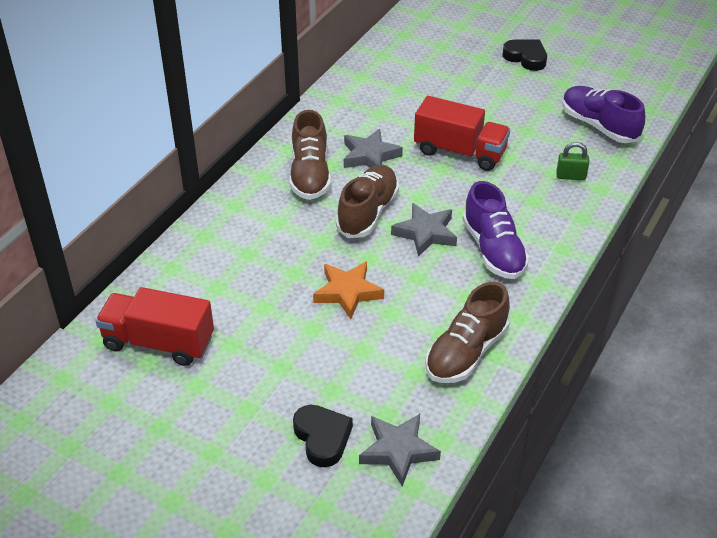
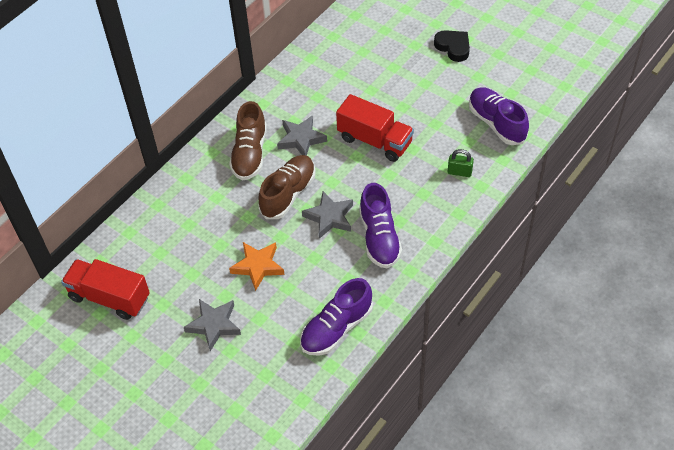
camera: 10 degrees right, 10 degrees up
black heart [293,405,353,467] -> none
grey star [359,414,441,487] -> grey star moved to [184,299,241,351]
brown shoe [425,282,510,383] -> purple shoe [300,278,373,356]

